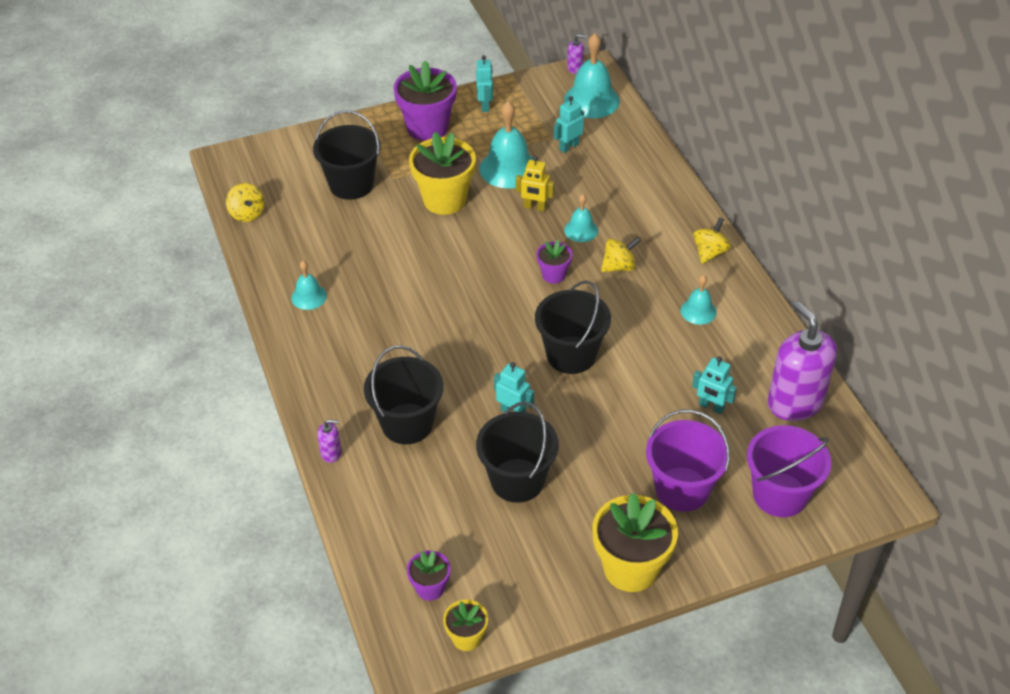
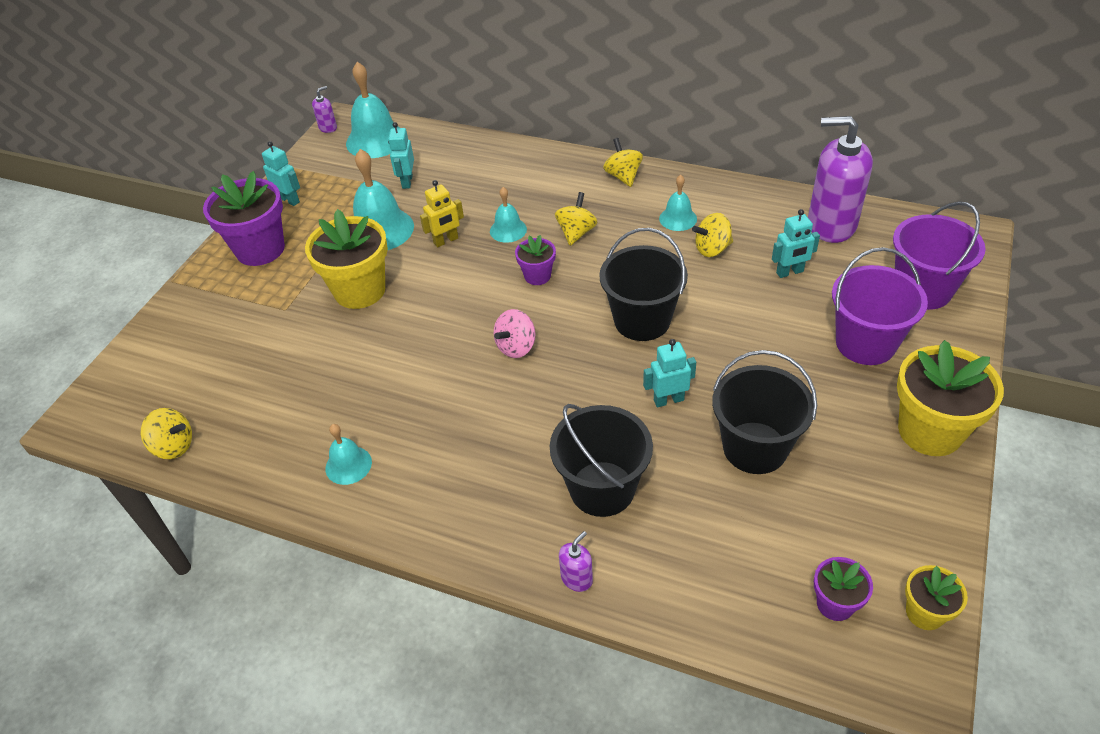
camera: 45 degrees left, 0 degrees up
black bucket [313,110,381,200] -> none
none -> pink spinning top [494,309,535,358]
none -> yellow spinning top [692,213,733,257]

